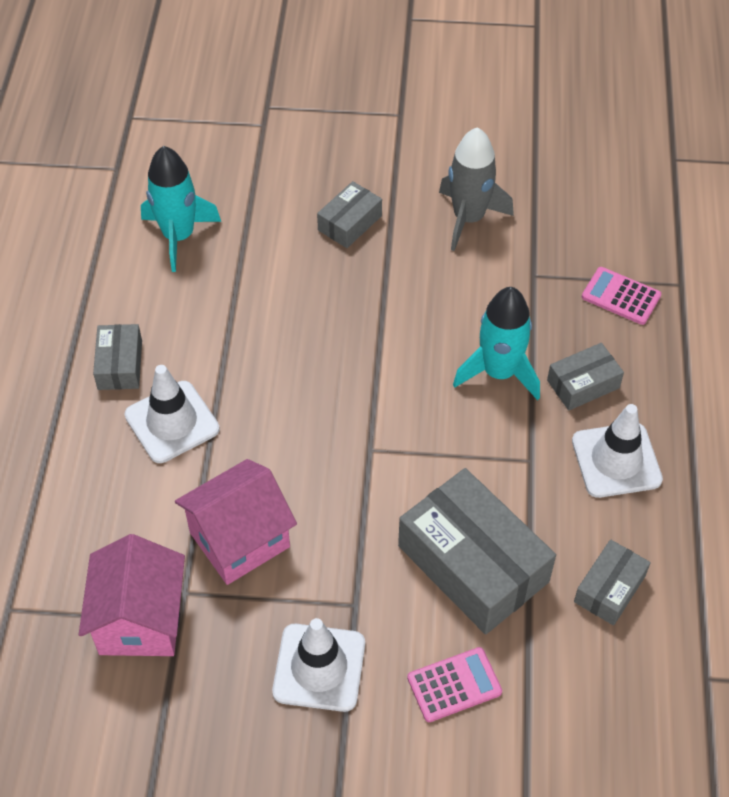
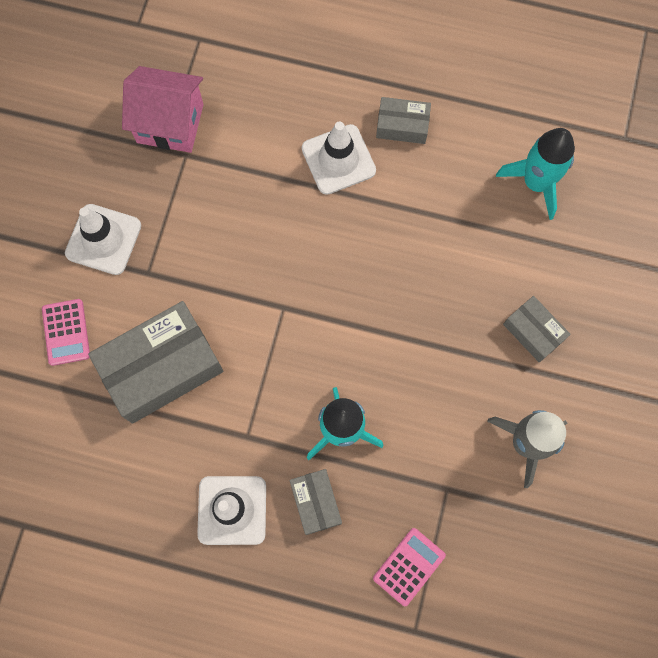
camera: 100 degrees right, 20 degrees up
pink house [175,459,297,585] -> none
grey box [574,539,651,626] -> none

